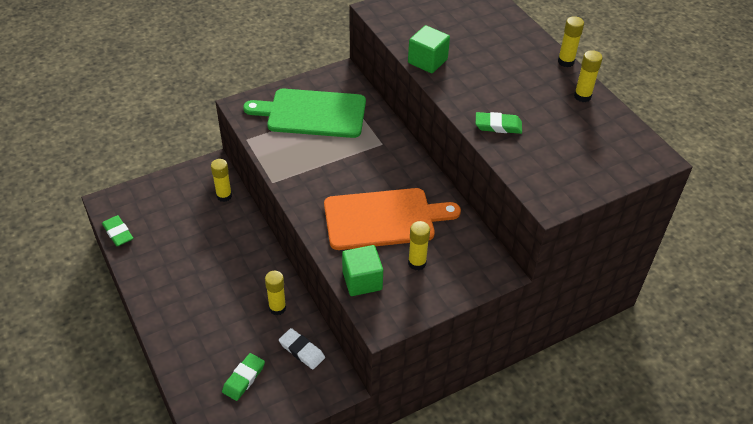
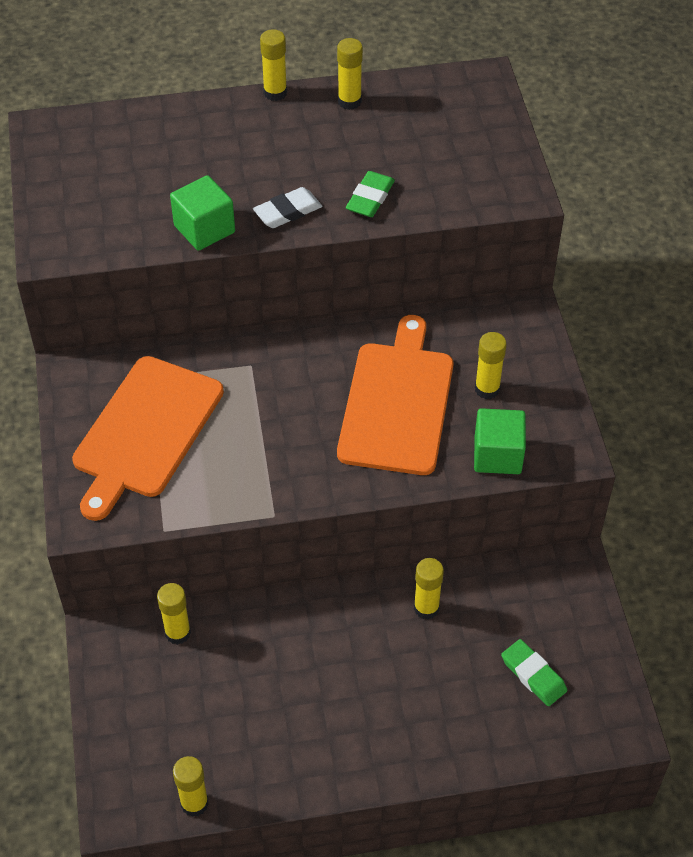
camera: 70 degrees left, 5 degrees up
green eraser [102,215,133,246] -> yellow glue stick [173,756,209,817]
green cutting board [243,89,366,138] -> orange cutting board [72,356,224,521]
white eraser [279,328,325,369] -> white eraser moved to [253,187,322,228]

